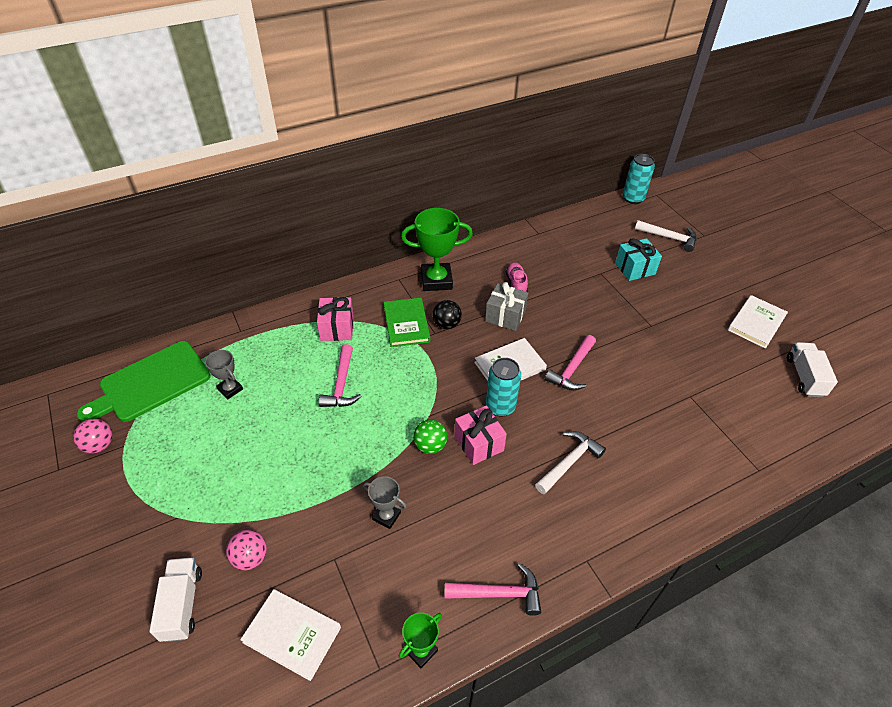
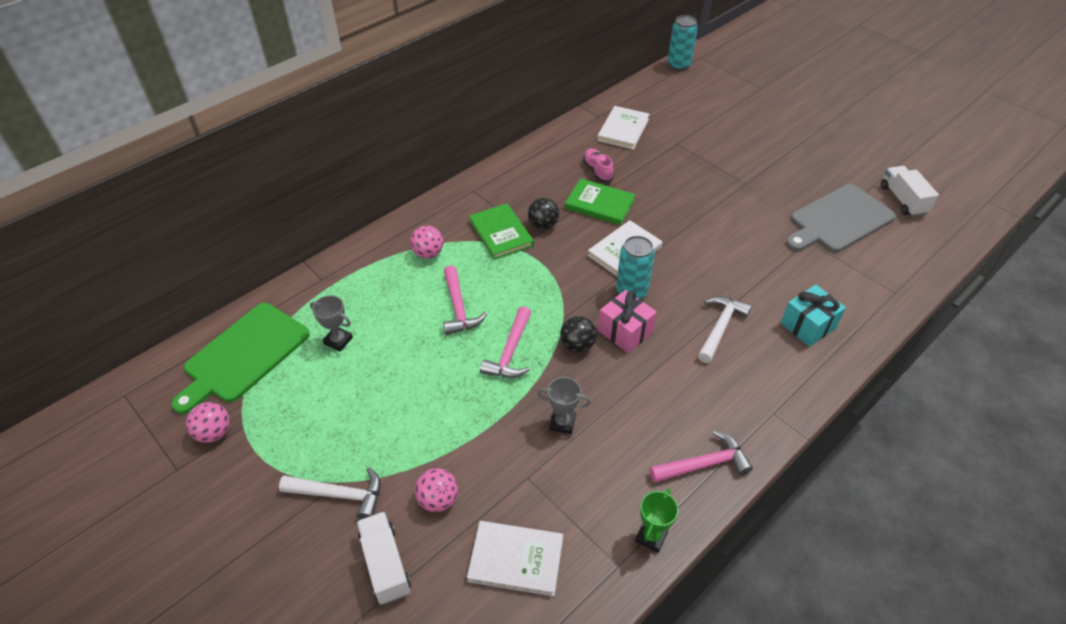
camera: 15 degrees left, 0 degrees up
pink gift [317,297,354,341] -> pink ball [410,226,444,258]
green trophy [401,208,473,291] -> none
green ball [413,419,448,454] -> black ball [560,316,597,353]
grey gift [485,282,528,331] -> green book [565,179,635,225]
pink hammer [545,335,596,390] -> pink hammer moved to [480,306,531,378]
turquoise gift [615,238,662,281] -> turquoise gift moved to [781,285,846,347]
white hammer [635,220,697,252] -> white hammer moved to [279,467,381,519]
white book [728,295,788,349] -> white book moved to [597,106,650,150]
none -> grey cutting board [786,184,896,252]

